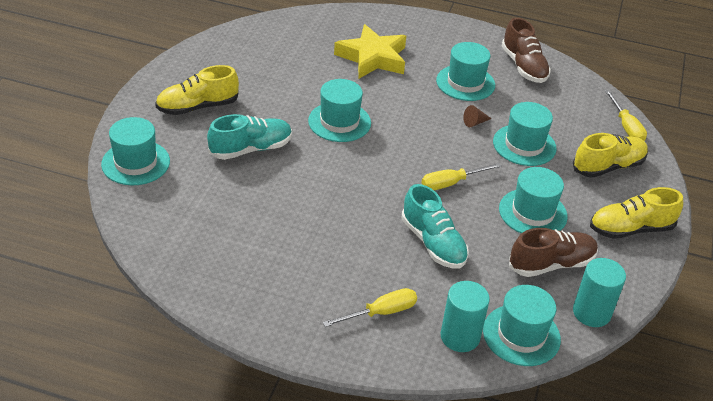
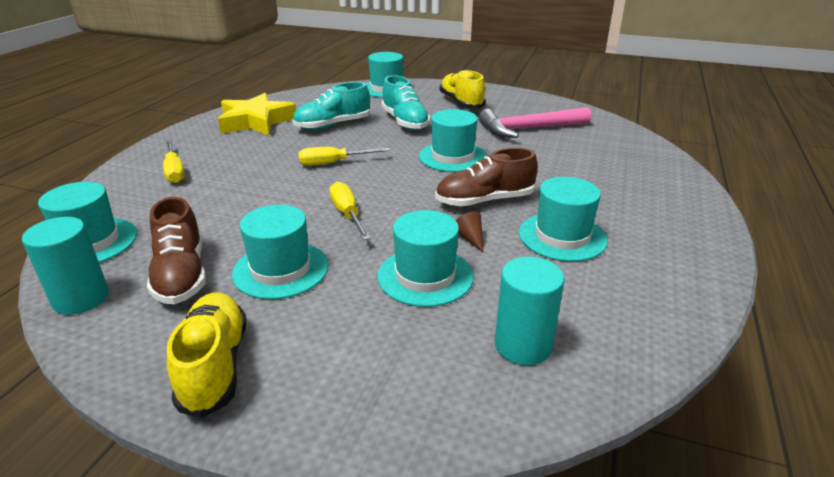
camera: 95 degrees right, 10 degrees down
yellow star [334,24,406,79] -> yellow star moved to [218,93,296,135]
turquoise shoe [402,184,469,269] -> turquoise shoe moved to [292,82,370,130]
turquoise cylinder [441,281,490,352] -> turquoise cylinder moved to [495,257,565,365]
brown shoe [502,18,551,83] -> brown shoe moved to [435,148,538,207]
yellow shoe [573,133,648,178] -> none
yellow screwdriver [605,90,647,141] -> yellow screwdriver moved to [298,147,390,166]
none -> pink hammer [479,107,591,138]

